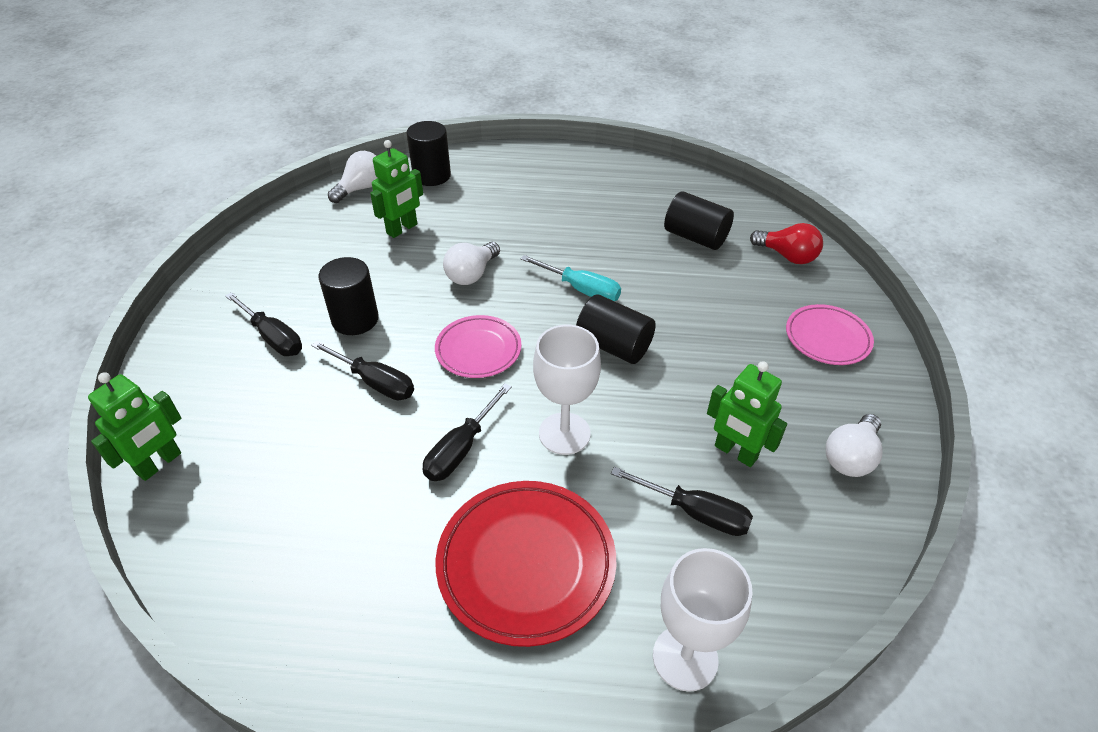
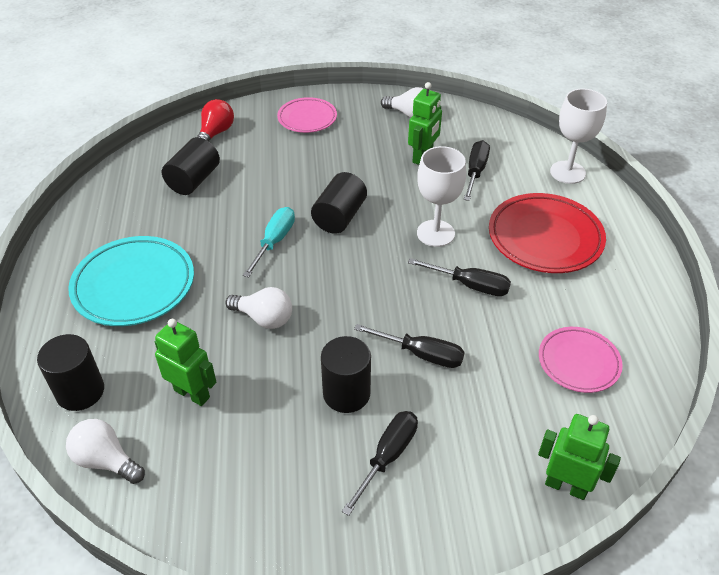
camera: 100 degrees left, 0 degrees up
black screwdriver [311,341,414,401] -> black screwdriver turned 90 degrees clockwise [354,324,464,368]
pink plate [435,315,521,378] -> pink plate moved to [539,327,623,393]
none -> turquoise plate [68,236,194,326]

